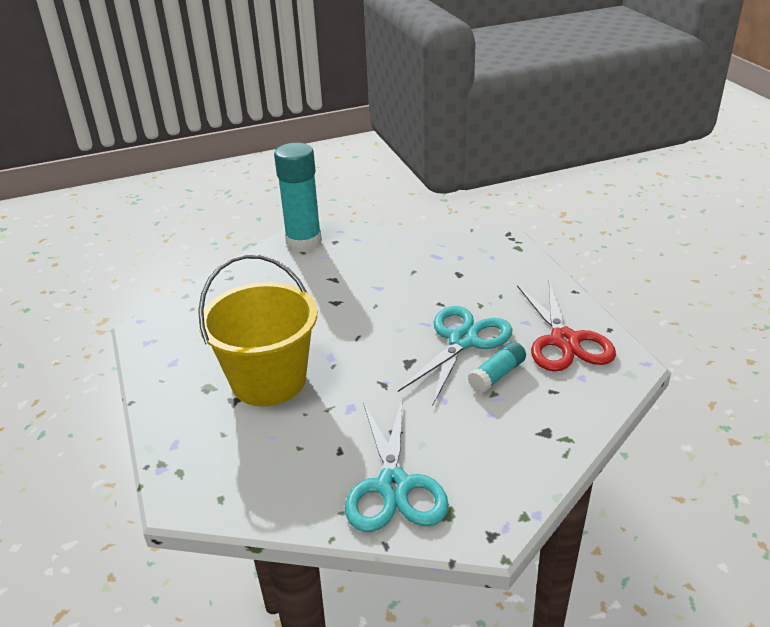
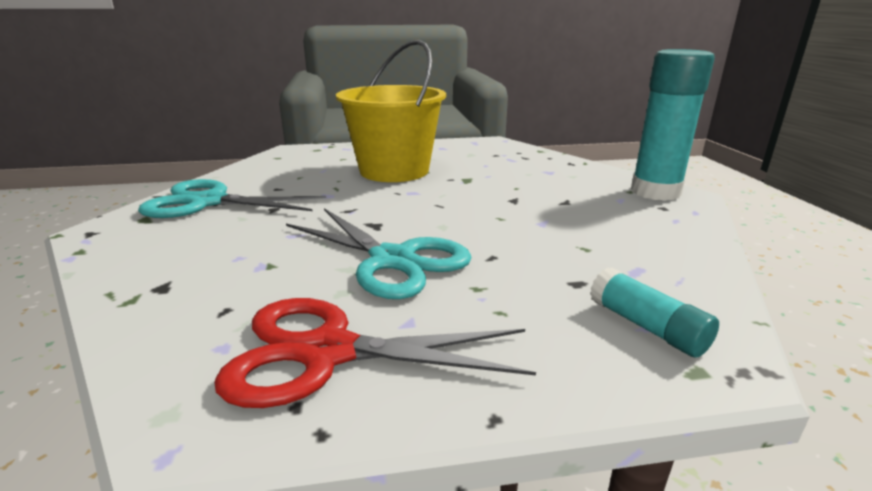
camera: 100 degrees right, 10 degrees down
turquoise glue stick [468,341,526,393] -> turquoise glue stick moved to [590,267,719,358]

